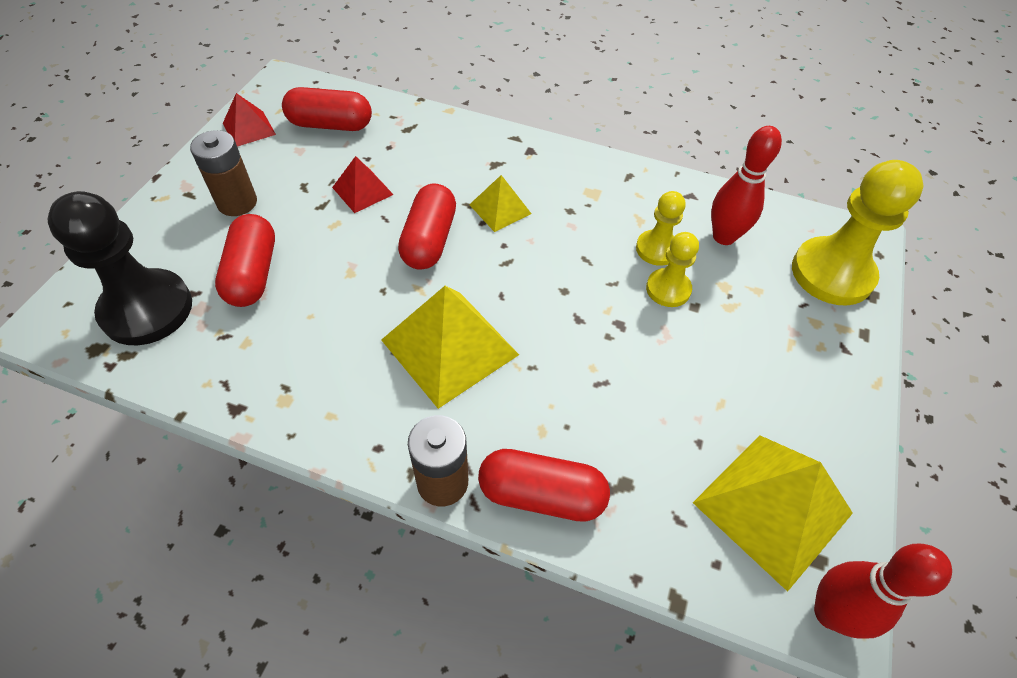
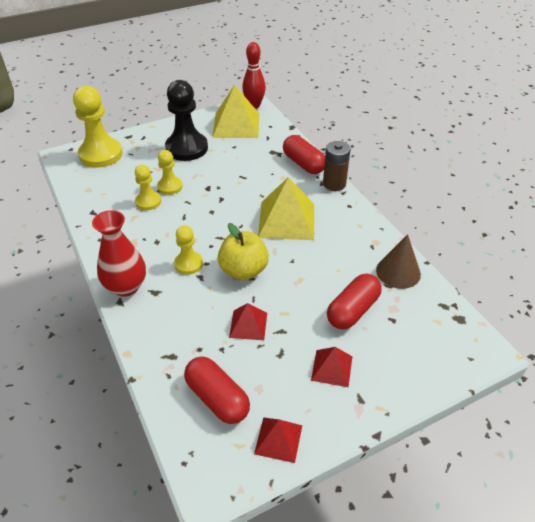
camera: 135 degrees left, 10 degrees down
black pawn [47,191,192,345] -> black pawn moved to [165,80,208,161]
brown battery [190,130,257,216] -> red pyramid [311,347,352,387]
red capsule [398,184,456,270] -> yellow apple [218,223,269,280]
yellow pyramid [469,175,531,232] -> yellow pawn [174,225,203,275]
red bowling pin [711,126,782,245] -> none
none -> red vase [92,210,146,297]
none -> brown cone [376,234,421,289]

